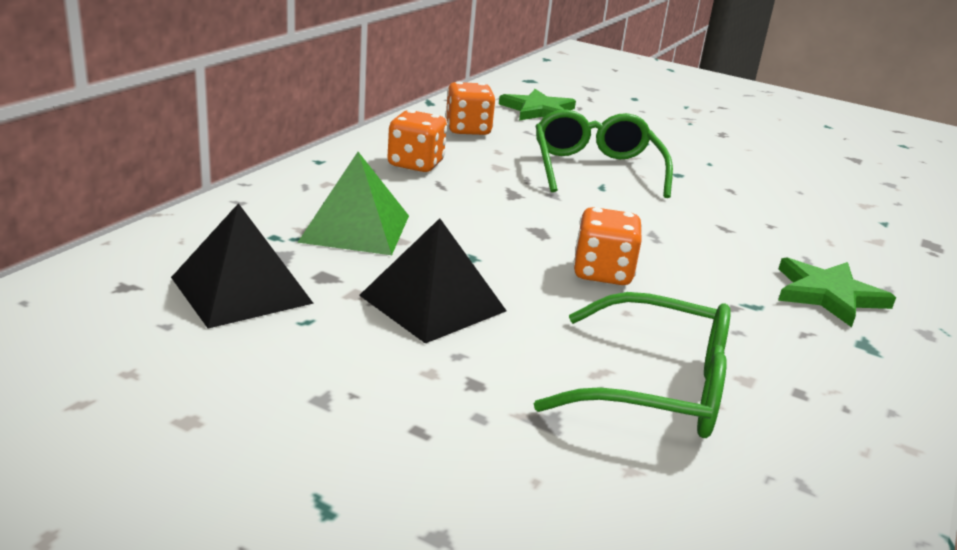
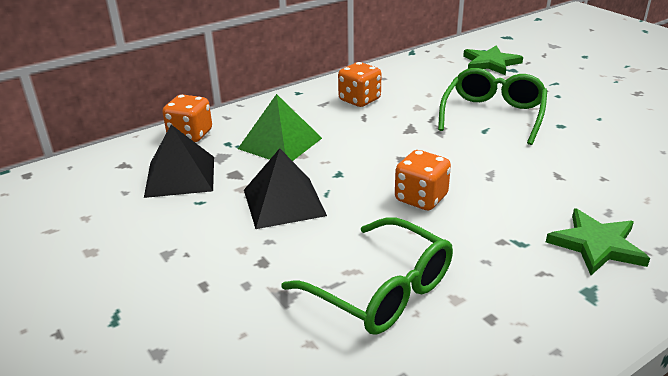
camera: 30 degrees right, 5 degrees up
orange dice [445,81,495,135] -> orange dice moved to [162,94,212,142]

